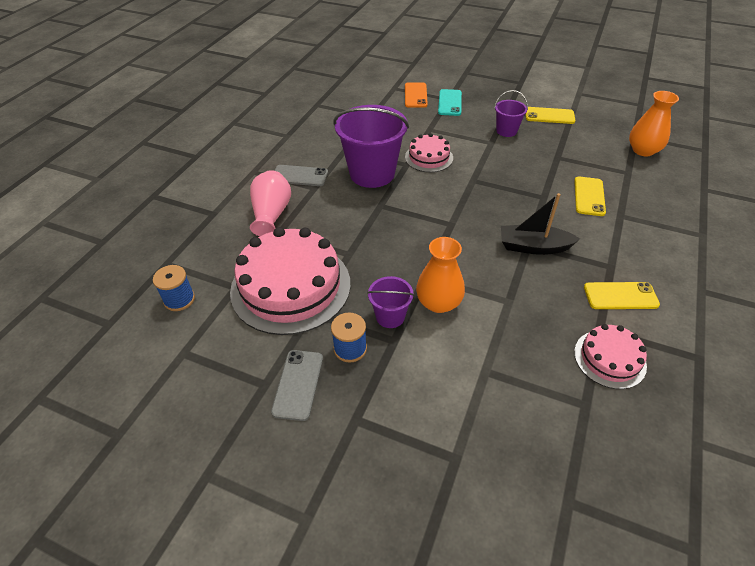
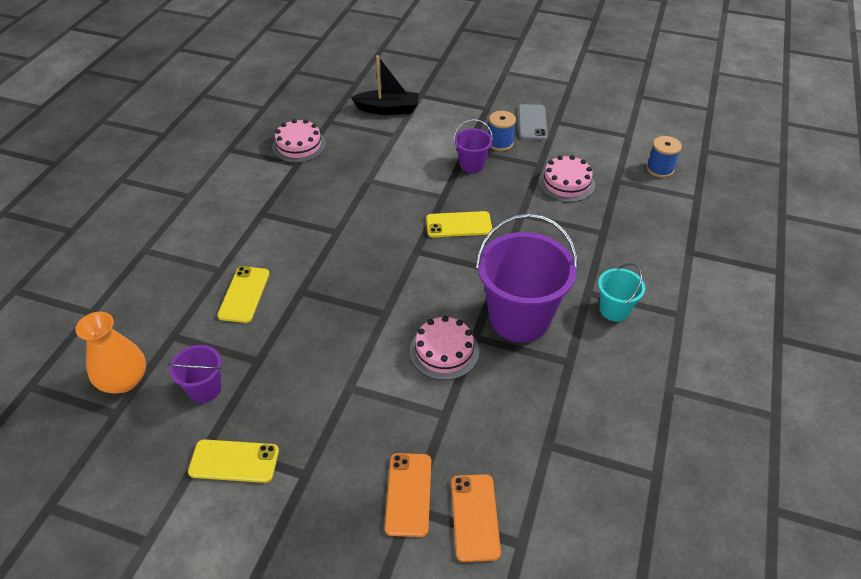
camera: 175 degrees right, 0 degrees up
pink cake [230,227,351,335] -> pink cake [538,155,595,202], size x0.51
pink vase [250,170,291,236] -> none
grey phone [274,165,328,186] -> turquoise bucket [598,263,645,321]
orange vase [416,237,465,313] -> none
turquoise phone [438,89,462,116] -> orange phone [385,453,431,537]
purple bucket [495,90,528,137] -> purple bucket moved to [168,345,221,403]
black boat [501,193,580,255] -> black boat moved to [351,55,419,115]
yellow phone [584,282,660,309] -> yellow phone moved to [426,211,492,237]

